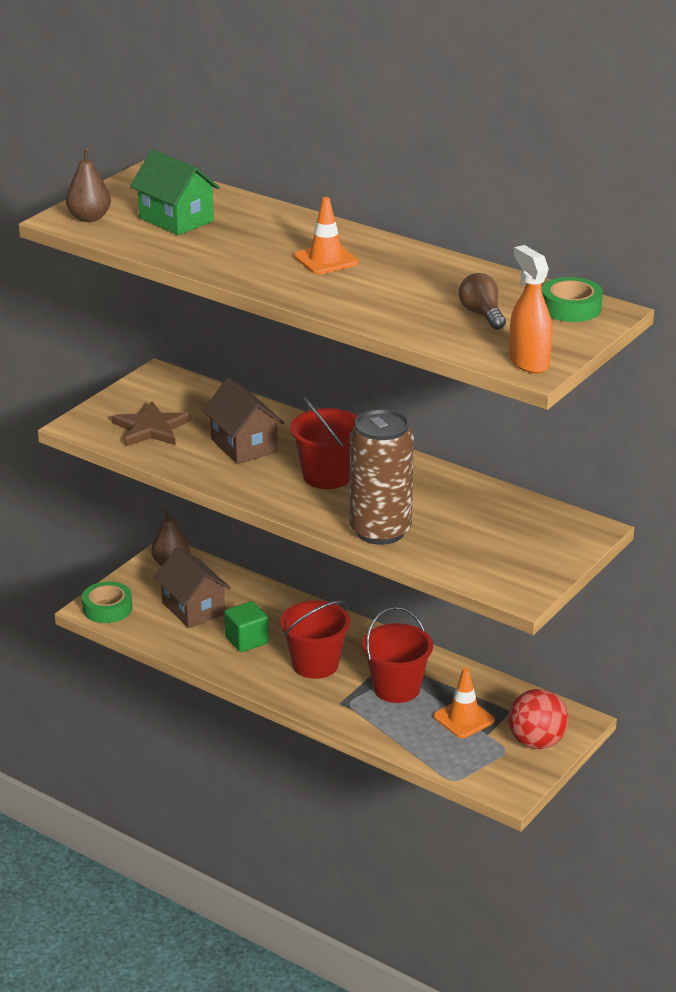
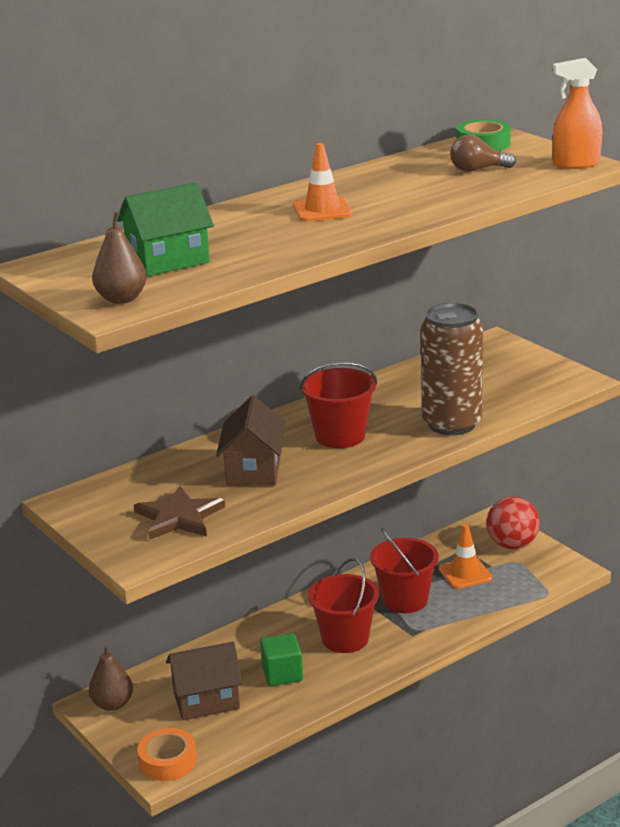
camera: 70 degrees left, 5 degrees down
green tape [82,581,132,623] -> orange tape [137,728,197,781]
brown house [203,378,284,464] -> brown house turned 75 degrees counterclockwise [216,396,286,486]

